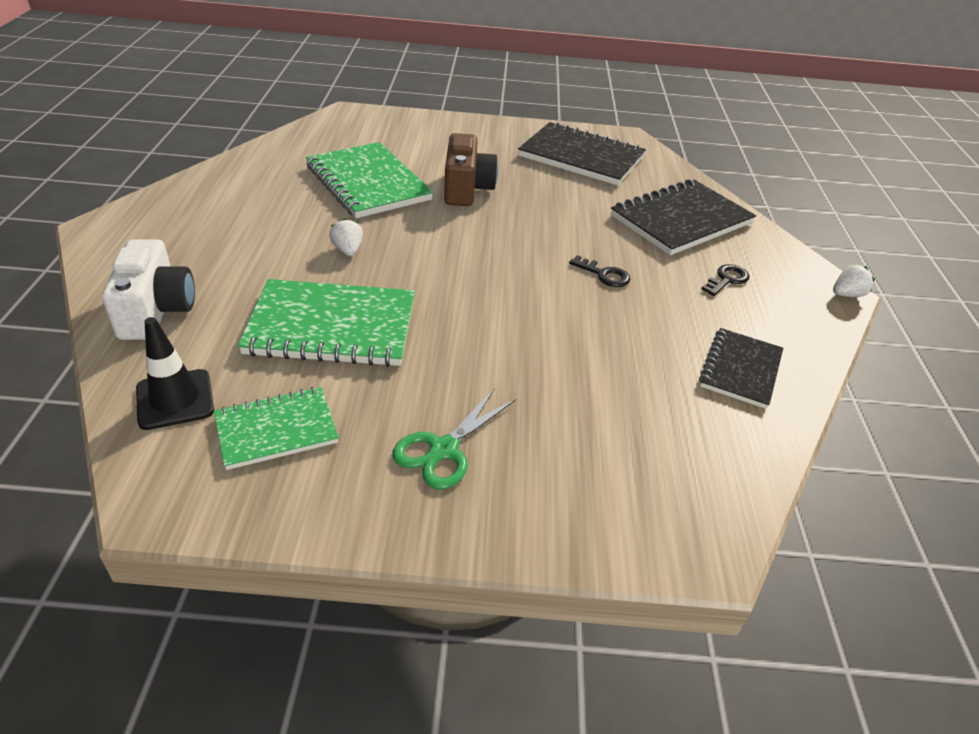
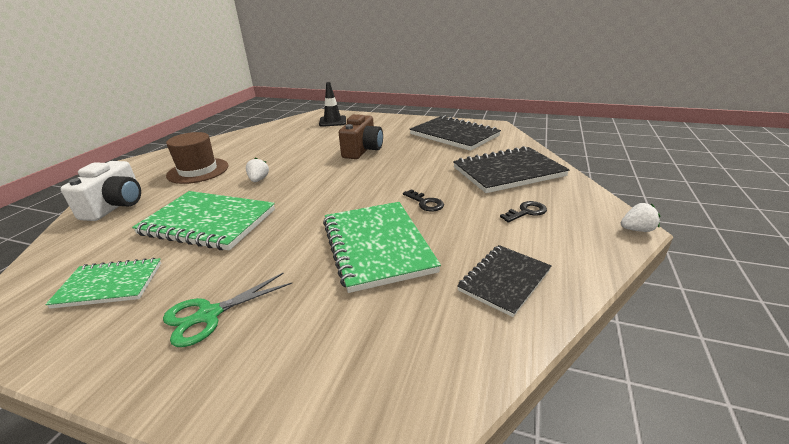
camera: 20 degrees right, 10 degrees down
black traffic cone [136,317,214,430] -> black traffic cone moved to [319,82,346,127]
green notebook [306,142,433,218] -> green notebook moved to [323,202,441,293]
none -> brown hat [166,132,228,184]

